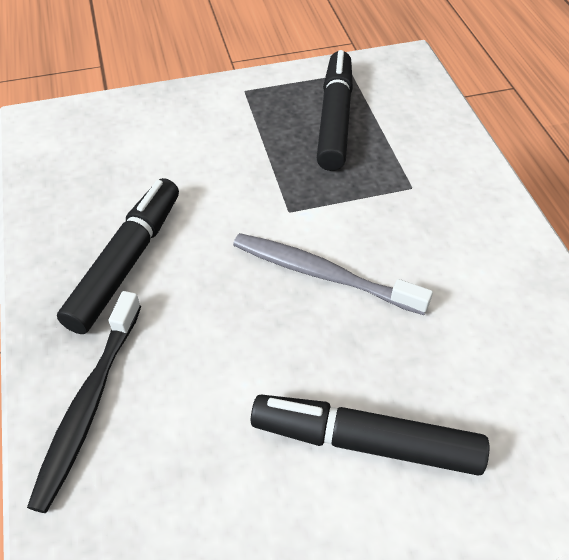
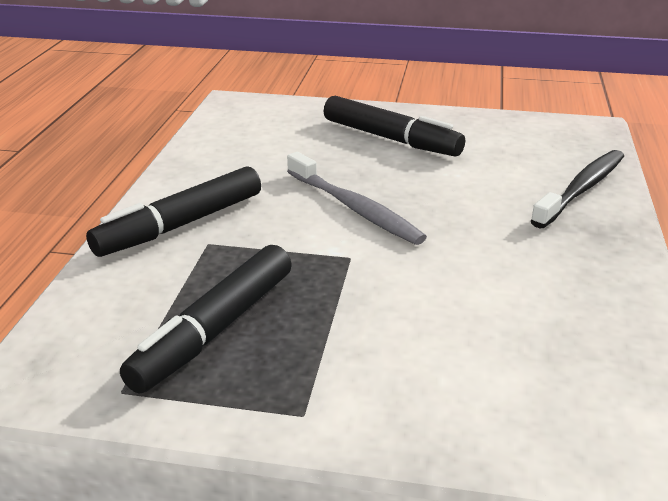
camera: 155 degrees left, 20 degrees down
black marker [57,178,179,334] -> black marker moved to [86,166,261,257]

